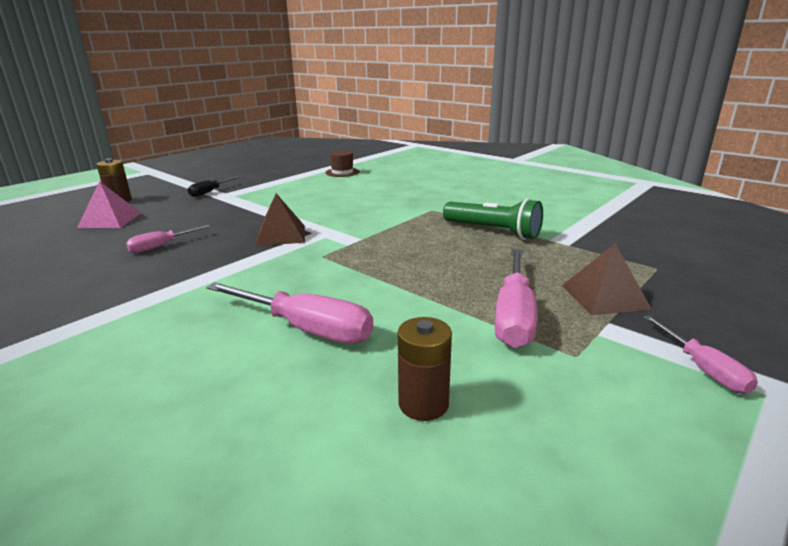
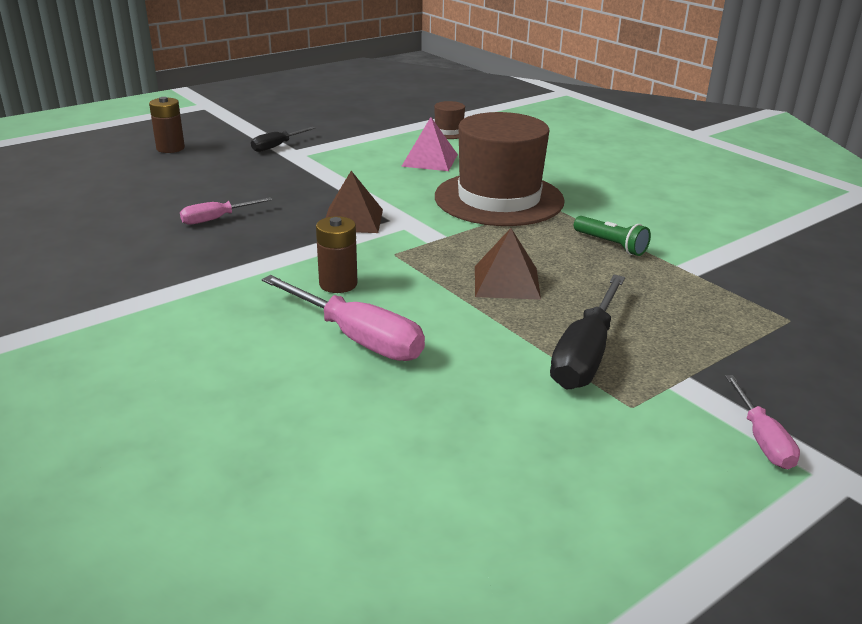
camera: 10 degrees right, 5 degrees up
pink pyramid [77,181,141,228] -> pink pyramid moved to [401,117,458,171]
brown battery [398,317,452,421] -> brown battery moved to [316,216,358,293]
green flashlight [443,198,543,239] -> green flashlight [574,216,651,256], size x0.64
pink screwdriver [495,249,537,348] -> black screwdriver [550,275,625,389]
brown pyramid [562,244,652,315] -> brown pyramid moved to [475,228,541,300]
none -> brown hat [435,112,565,226]

